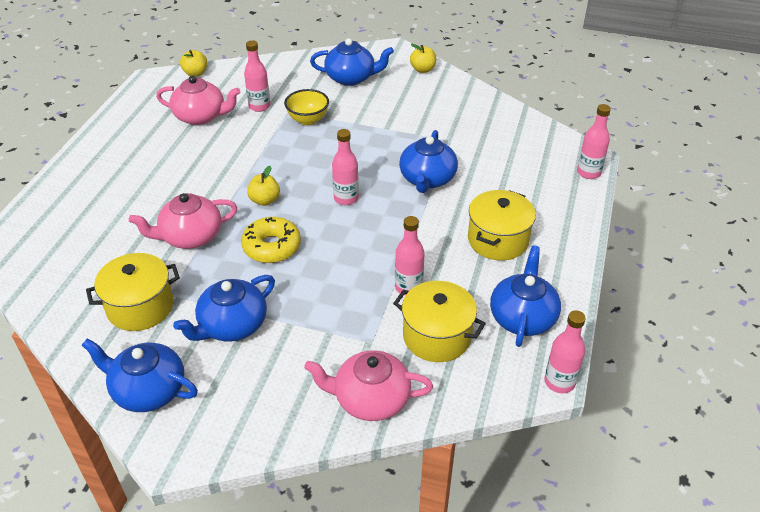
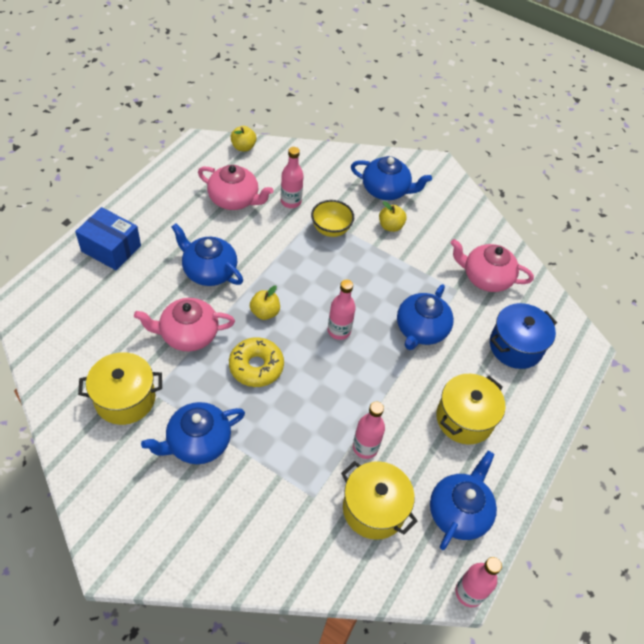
camera: 10 degrees right, 10 degrees up
blue teapot [82,339,198,412] -> blue teapot moved to [171,223,243,286]
pink teapot [304,350,433,421] -> pink teapot moved to [451,239,534,292]
yellow apple [410,44,436,73] -> yellow apple moved to [379,201,407,232]
pink bottle [577,104,611,179] -> none
none -> blue box [75,207,141,271]
none -> blue pot [490,303,557,369]

